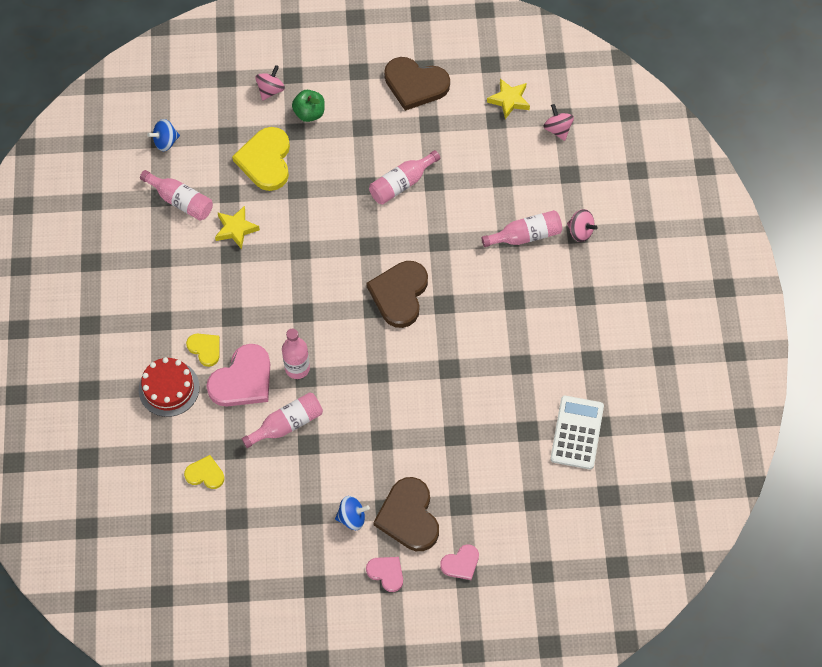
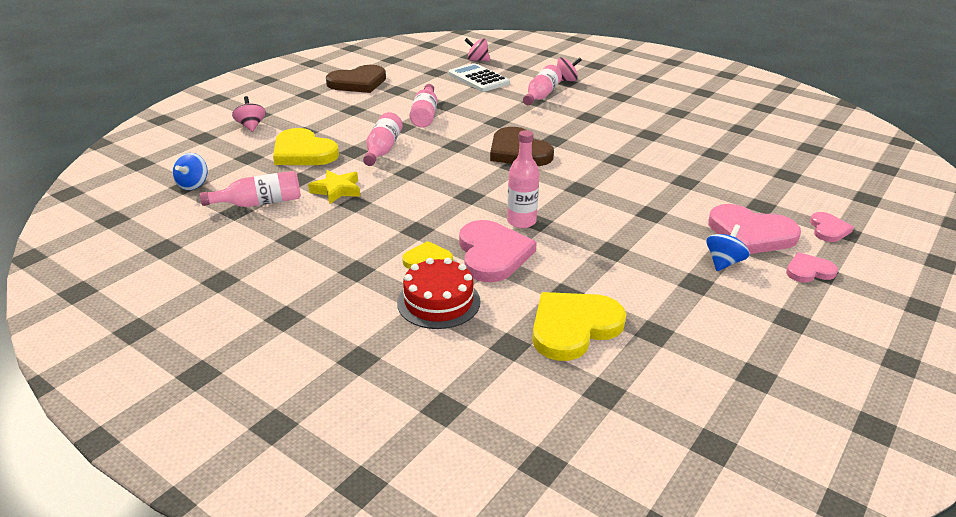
camera: 50 degrees left, 30 degrees down
yellow heart [184,455,225,489] -> yellow heart [532,292,626,361], size x1.86
pink bottle [242,392,323,448] -> pink bottle moved to [363,112,403,166]
green apple [292,90,325,122] -> none
brown heart [373,477,439,551] -> pink heart [708,204,801,254]
yellow star [487,78,530,119] -> none
white calculator [550,396,604,469] -> white calculator moved to [448,63,510,92]

